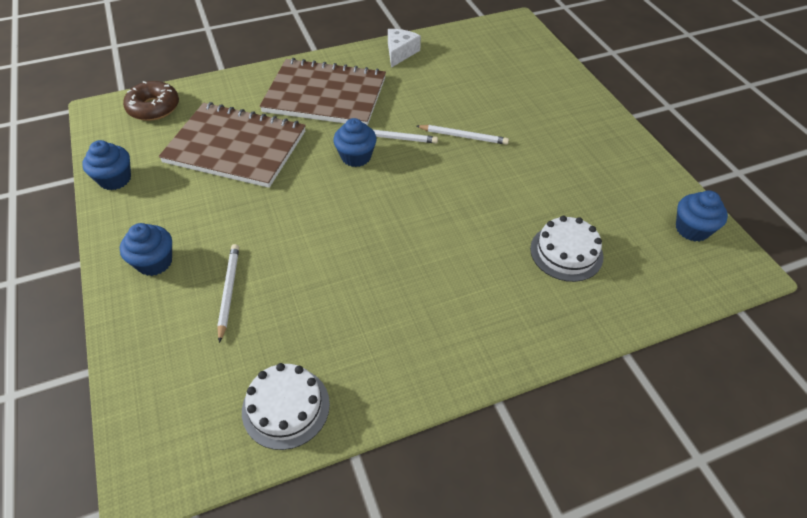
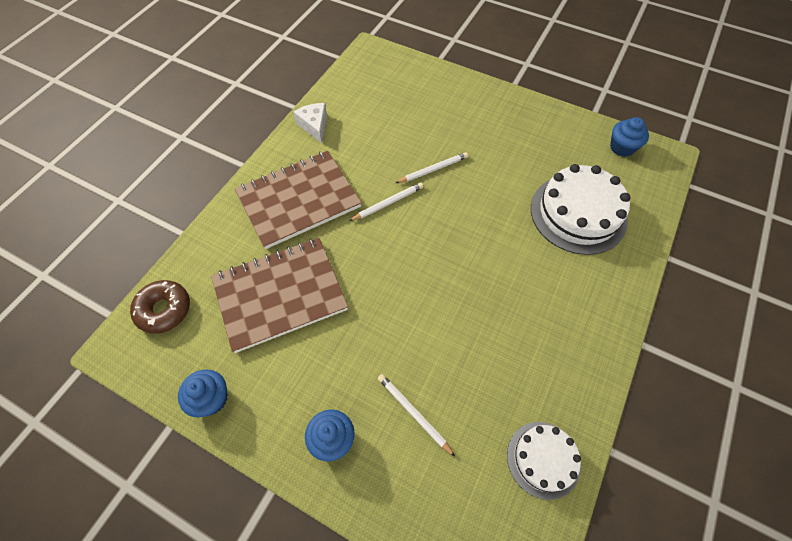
camera: 40 degrees left, 10 degrees up
blue cupcake [333,118,377,167] -> none
white cake [530,216,604,282] -> white cake [531,164,630,255], size x1.70

